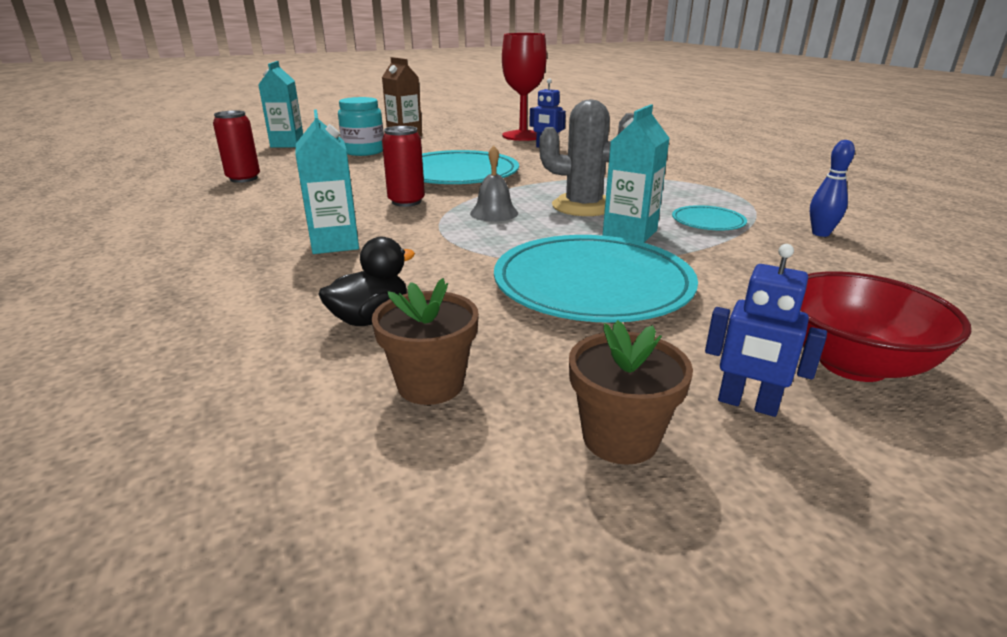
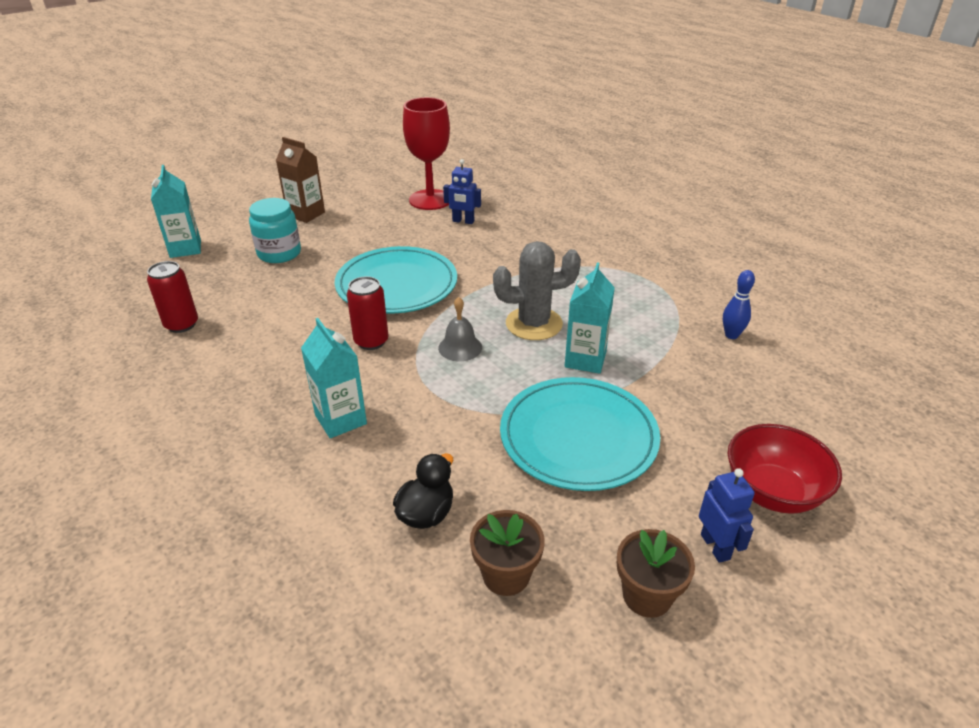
camera: 15 degrees left, 10 degrees up
turquoise plate [672,205,747,231] -> none
blue robot [705,244,827,417] -> blue robot turned 120 degrees counterclockwise [699,468,755,563]

